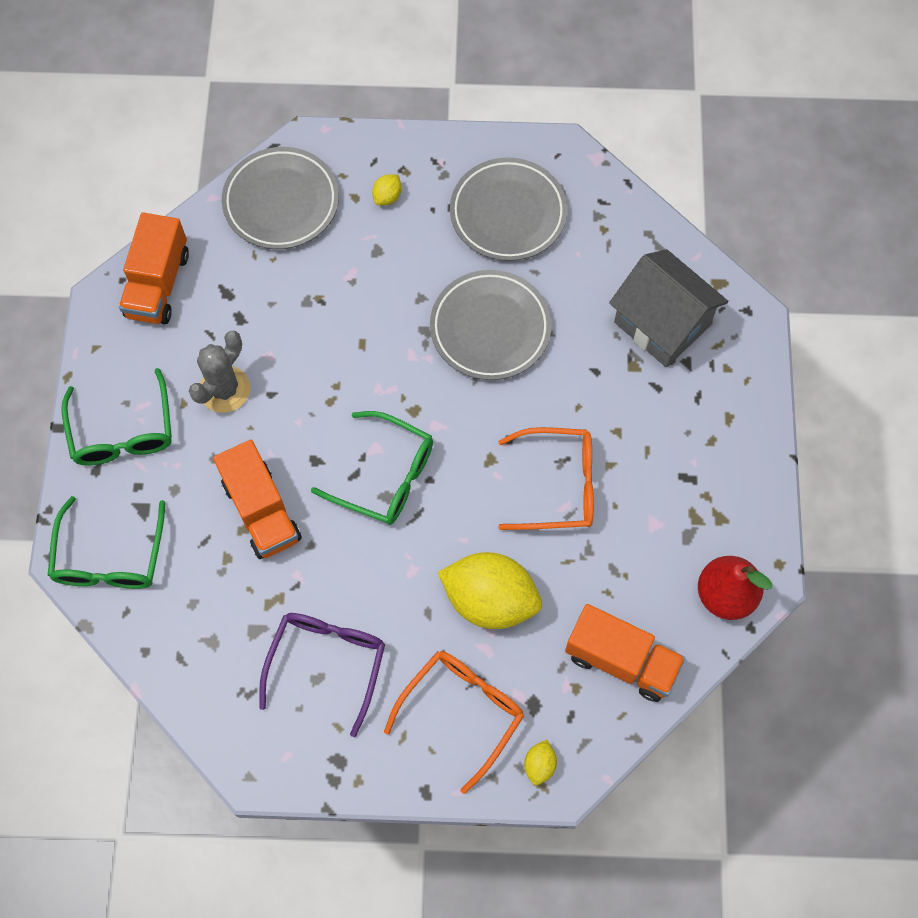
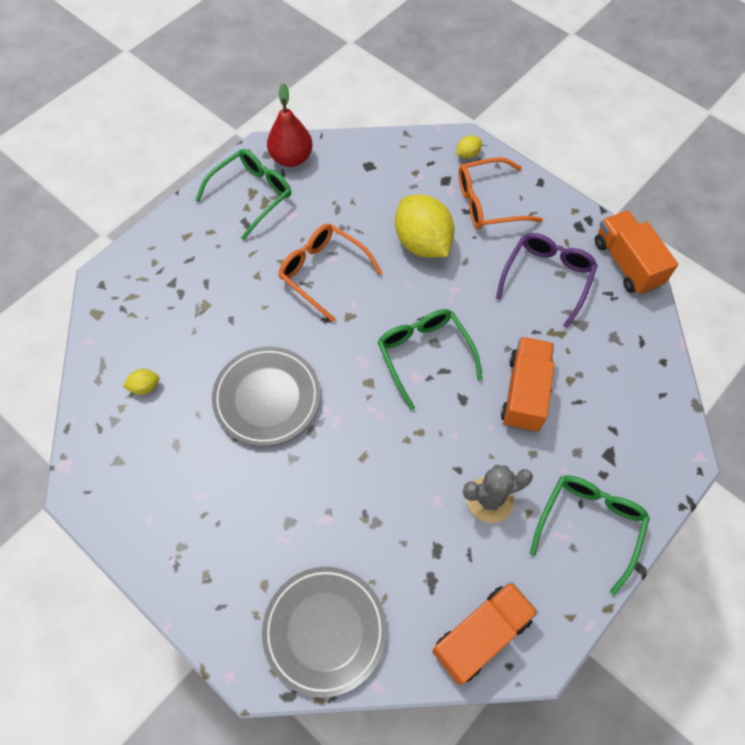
camera: 140 degrees left, 5 degrees down
green glasses [48,496,166,589] -> green glasses moved to [195,149,291,240]
purple glasses [259,613,385,737] -> purple glasses turned 150 degrees clockwise [496,233,598,328]
yellow lemon [372,174,402,205] -> yellow lemon moved to [123,369,160,395]
grey plate [450,158,567,261] -> none
orange truck [565,604,685,702] -> orange truck moved to [595,210,678,295]
grey house [609,249,728,367] -> none

